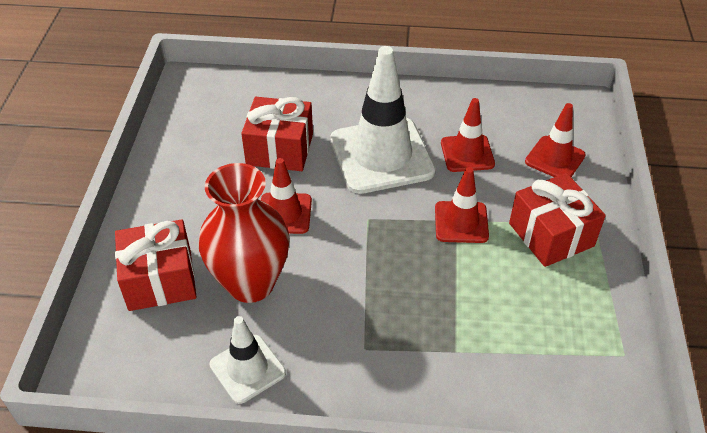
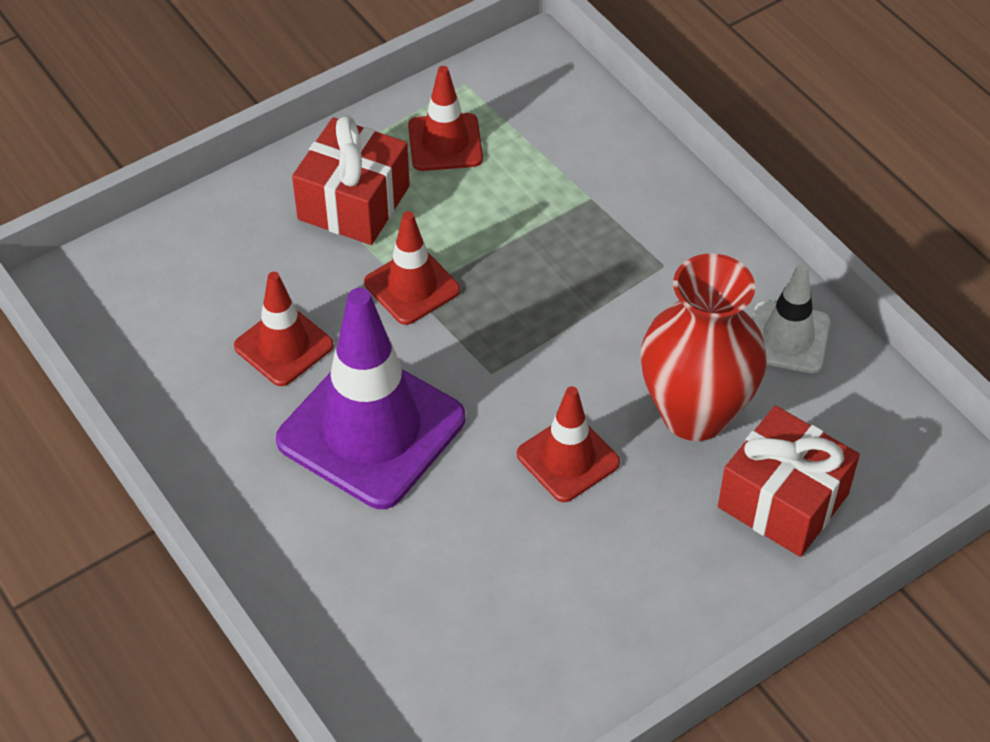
camera: 130 degrees left, 5 degrees up
red gift [241,97,313,171] -> none
white traffic cone [330,46,436,194] -> purple traffic cone [276,288,465,509]
red traffic cone [525,103,586,177] -> red traffic cone moved to [408,66,483,171]

